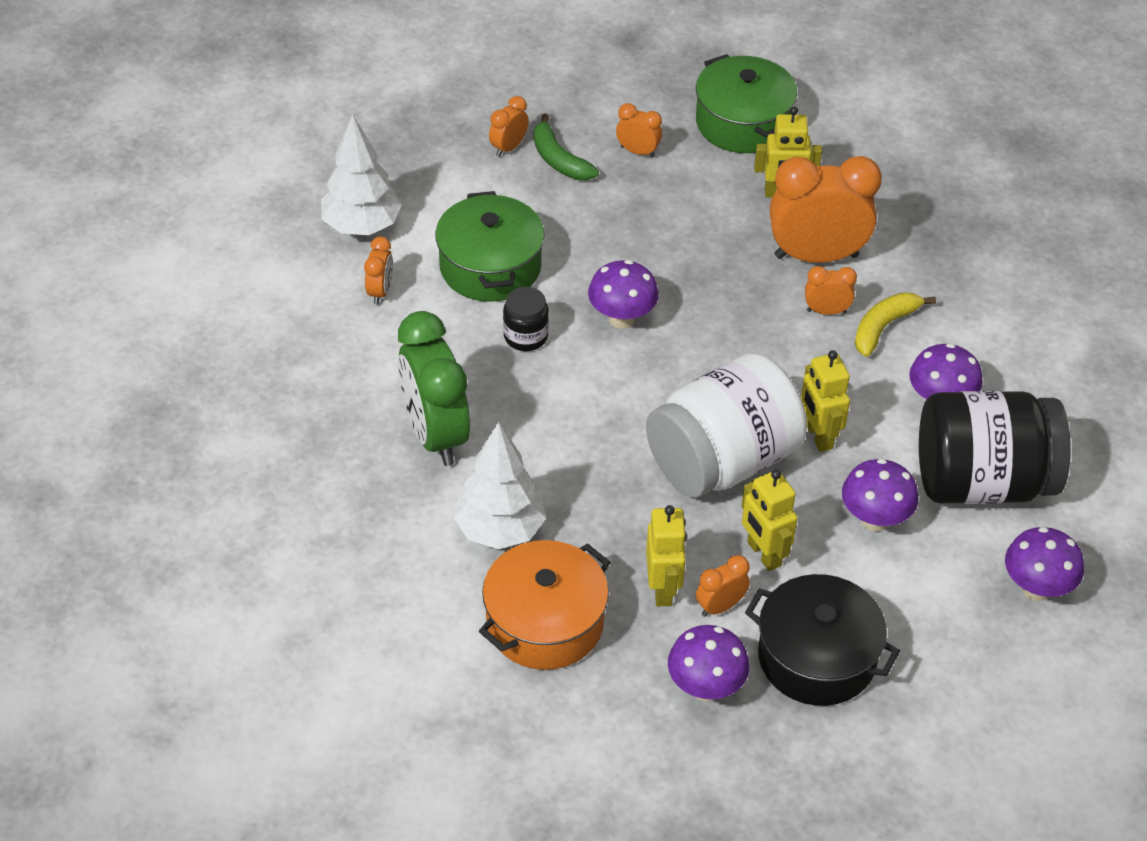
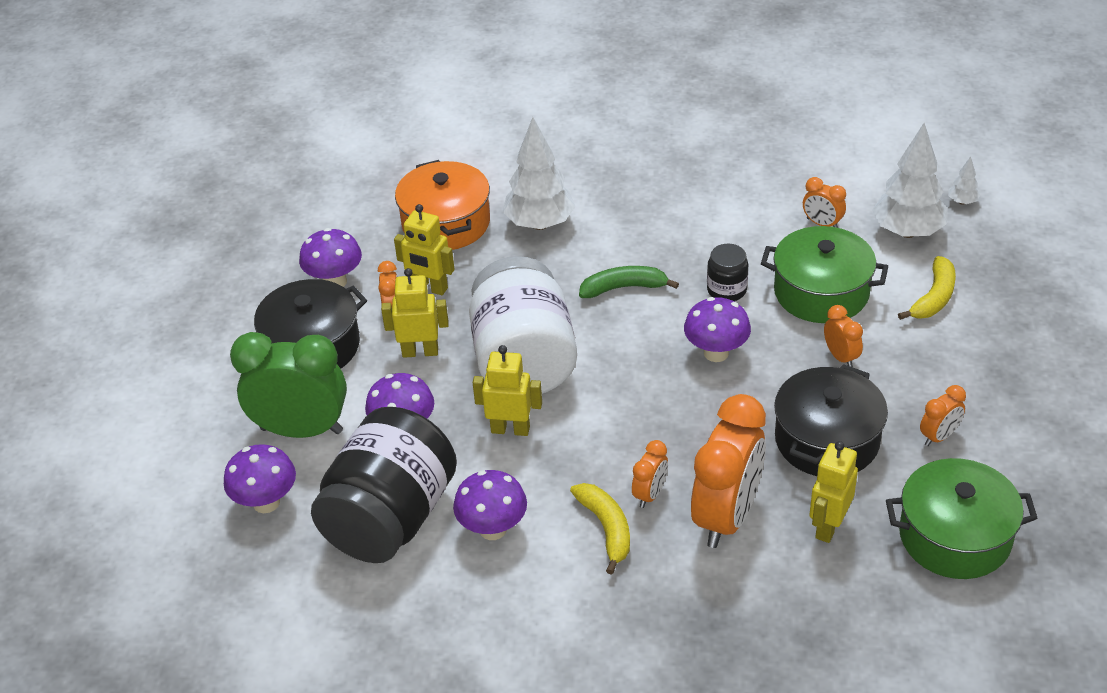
camera: 120 degrees right, 5 degrees down
green clock [398,311,470,466] -> green clock moved to [230,332,347,438]
orange clock [489,96,529,157] -> orange clock moved to [824,305,863,367]
green banana [534,113,599,180] -> green banana moved to [579,266,679,298]
none -> black pot [774,364,888,476]
none -> yellow banana [898,256,956,320]
none -> white tree [948,156,980,205]

